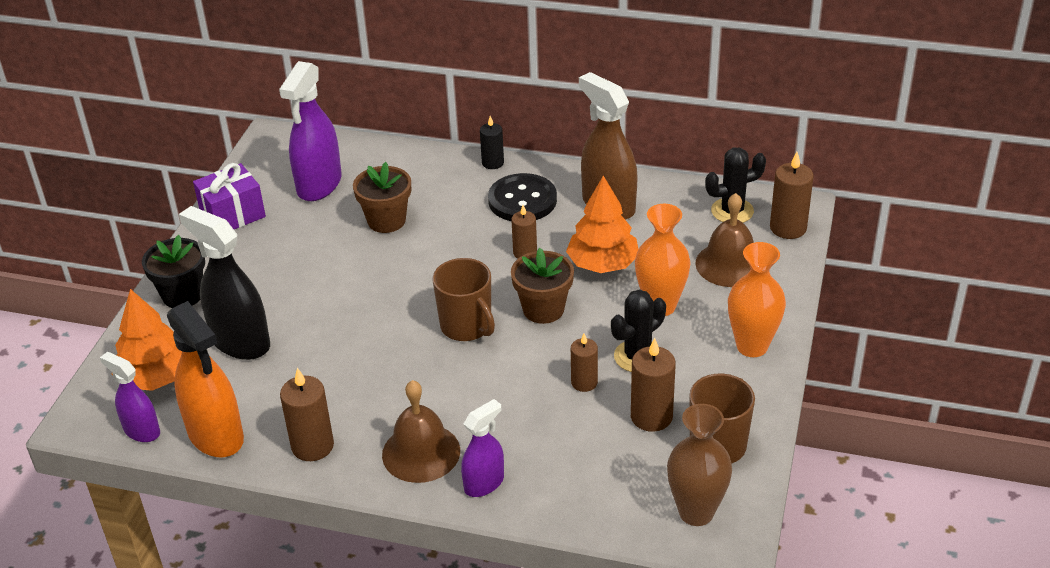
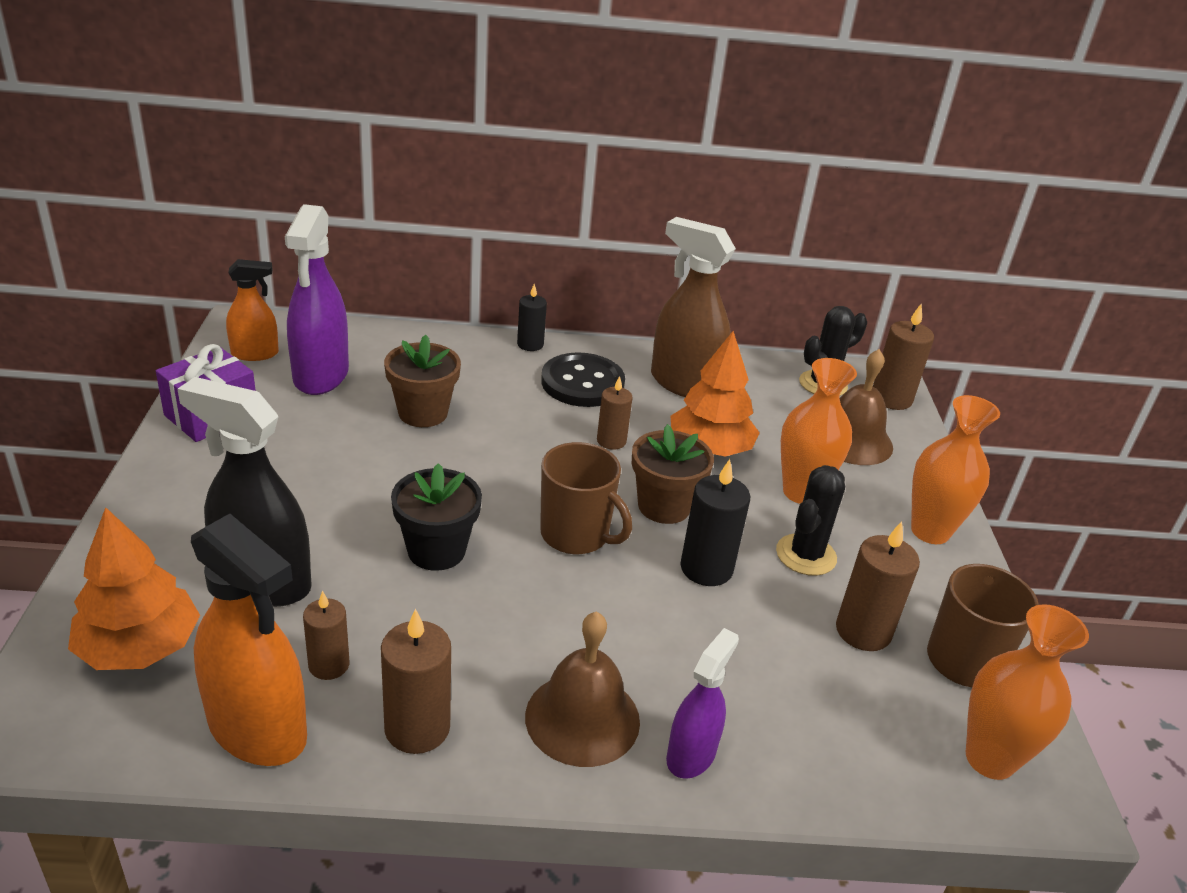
camera: 20 degrees left, 5 degrees down
purple spray bottle [100,352,160,442] -> none
black flower pot [142,235,205,308] -> black flower pot moved to [391,463,482,571]
brown candle [571,333,598,392] -> brown candle moved to [303,591,349,680]
brown vase [667,404,732,526] -> orange vase [966,604,1089,780]
none -> orange spray bottle [226,259,279,361]
none -> black candle [681,459,750,586]

